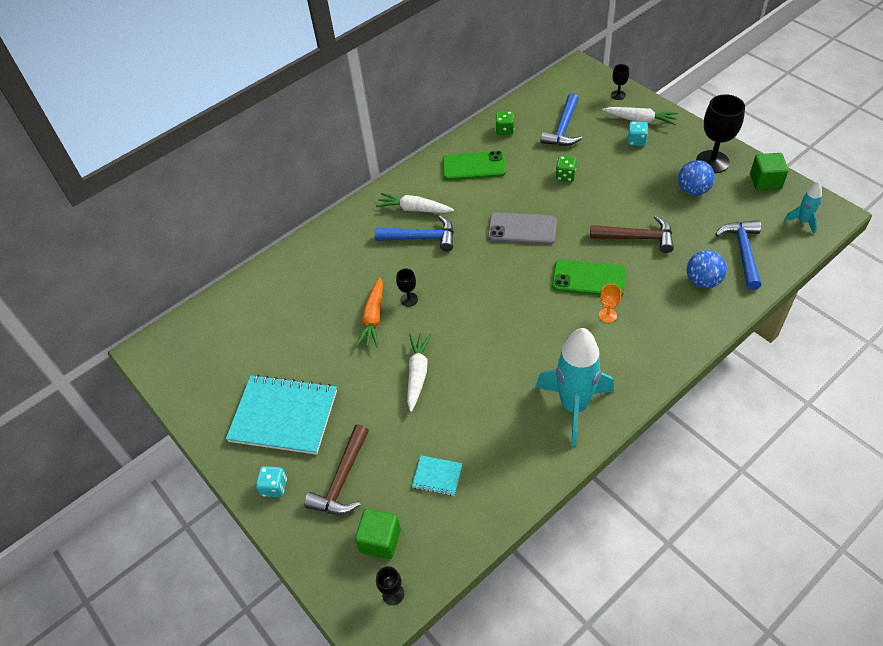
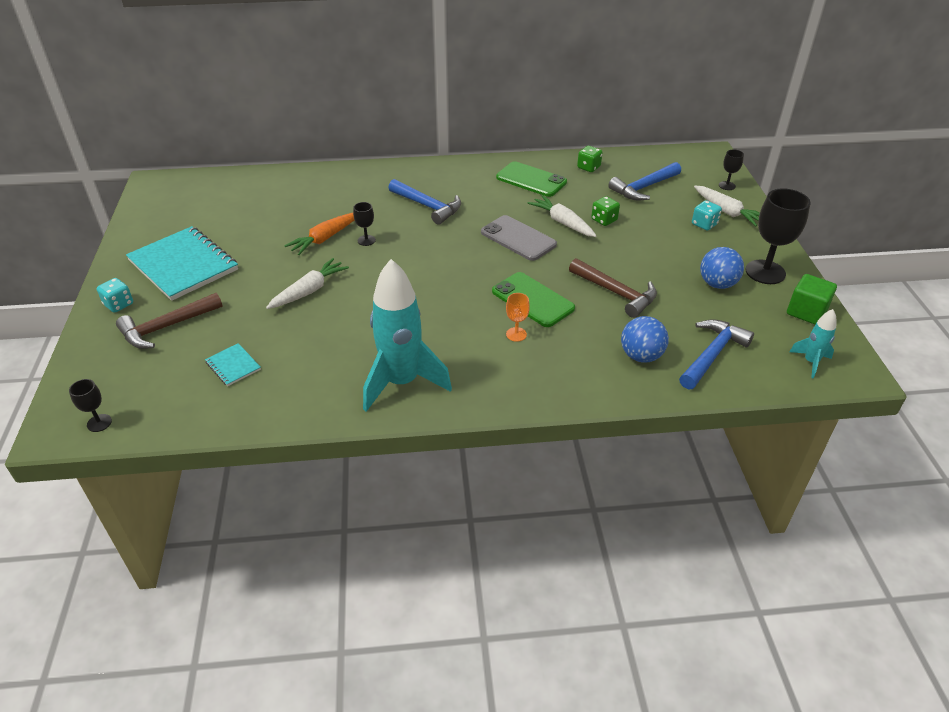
camera: 30 degrees right, 10 degrees down
green cube [355,509,401,559] -> none
white carrot [376,193,454,213] -> white carrot moved to [528,195,597,237]

